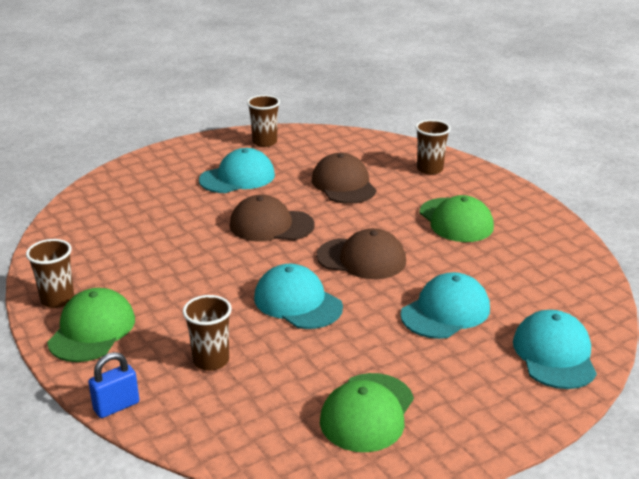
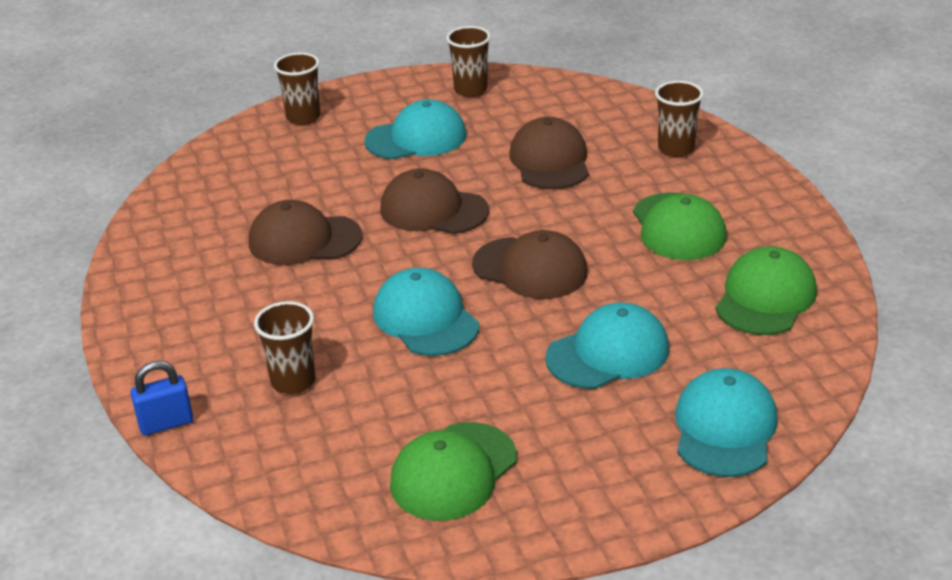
camera: 15 degrees right, 5 degrees up
brown cup [26,239,74,308] -> brown cup moved to [274,52,320,125]
green cap [47,288,135,362] -> green cap moved to [716,246,817,335]
none -> brown cap [249,200,362,265]

